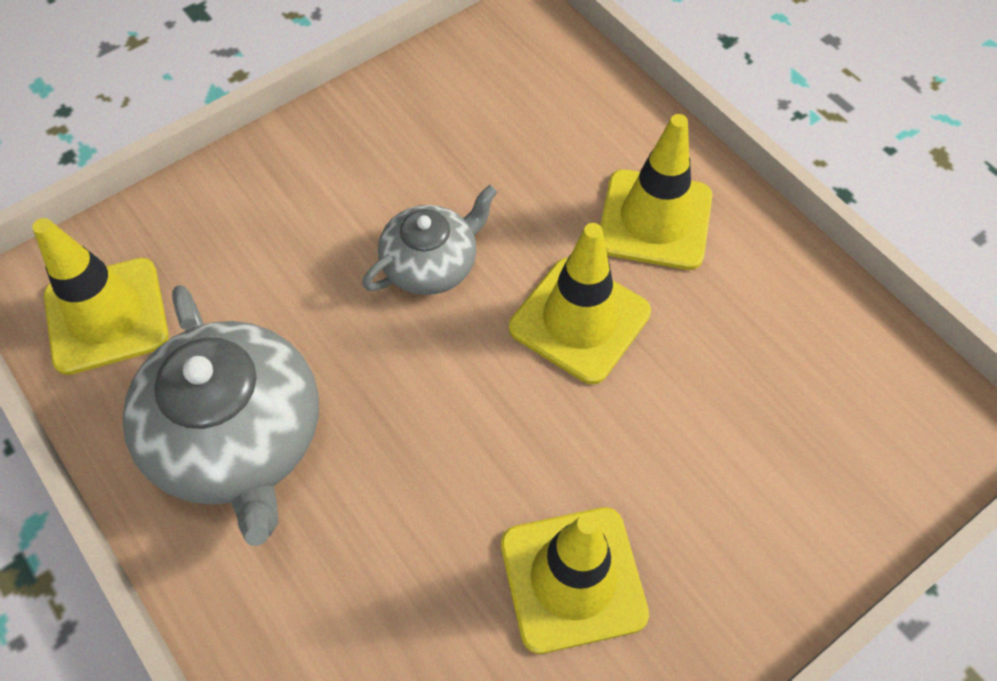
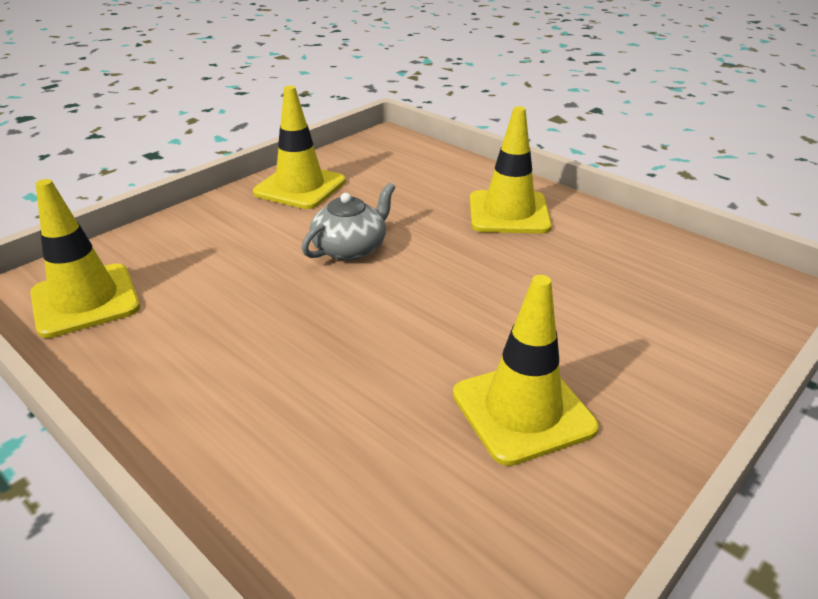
camera: 10 degrees left, 25 degrees down
grey teapot [123,285,319,546] -> none
yellow traffic cone [509,223,651,384] -> yellow traffic cone moved to [253,86,346,209]

